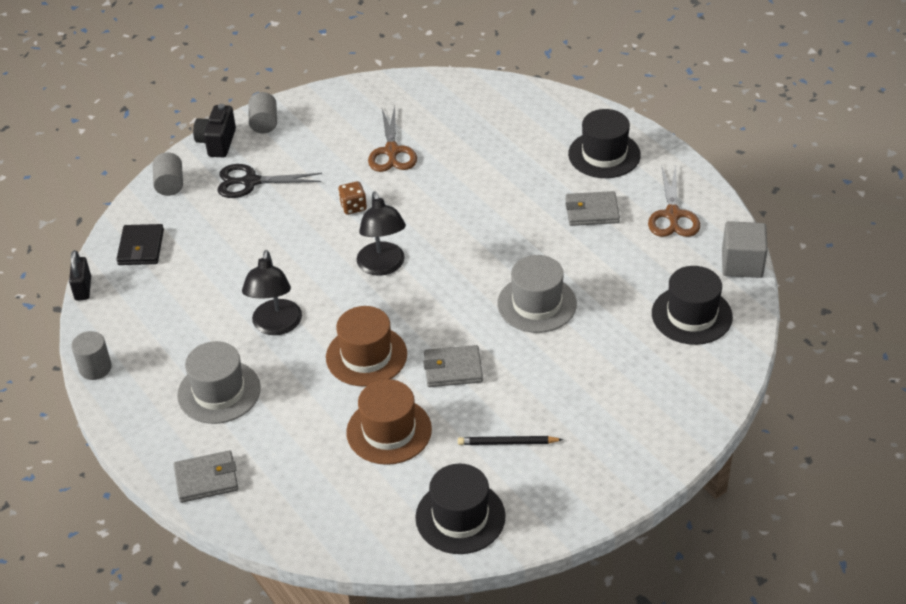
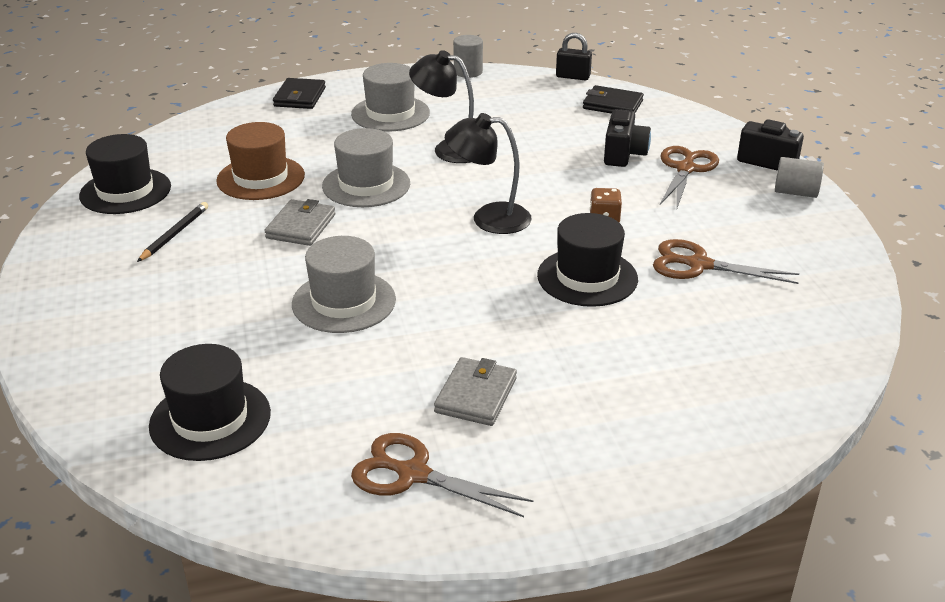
camera: 110 degrees right, 10 degrees down
grey cylinder [153,153,183,196] -> none
grey wallet [174,451,238,503] -> black wallet [273,78,326,109]
black scissors [217,164,322,198] -> brown scissors [660,146,719,208]
brown hat [326,306,407,387] -> grey hat [322,128,410,207]
black hat [568,109,641,178] -> black hat moved to [537,213,638,307]
grey cube [722,221,768,278] -> none
none -> black camera [604,109,651,167]

